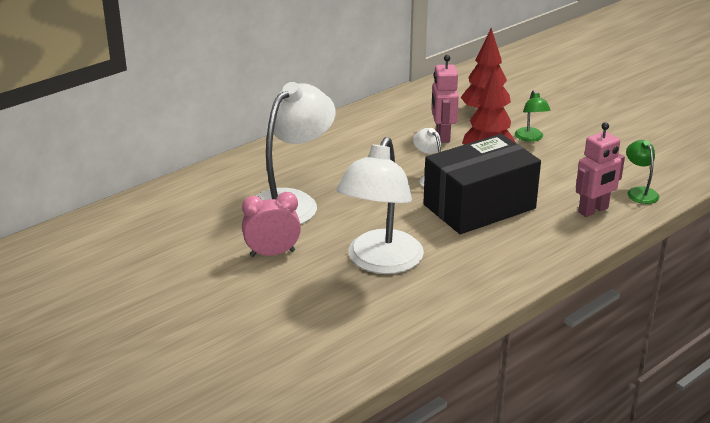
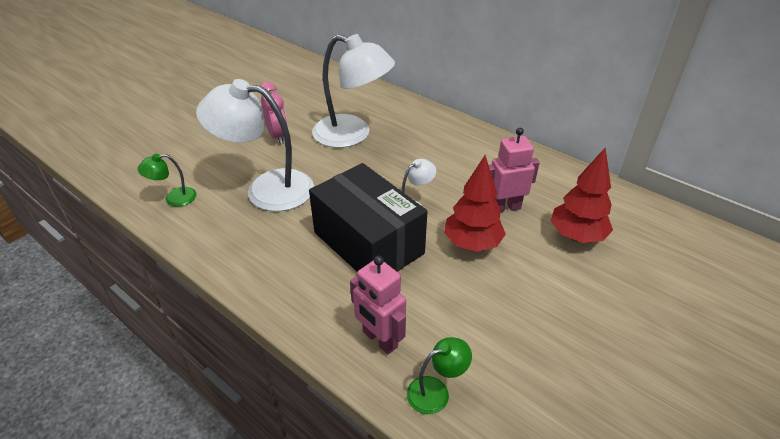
camera: 80 degrees right, 10 degrees up
green lamp [515,90,551,142] -> green lamp moved to [138,154,197,206]

